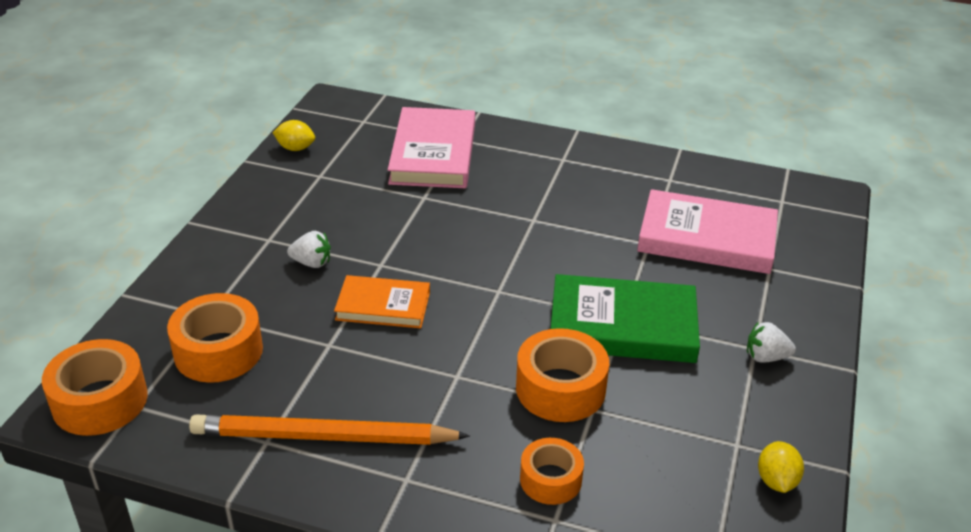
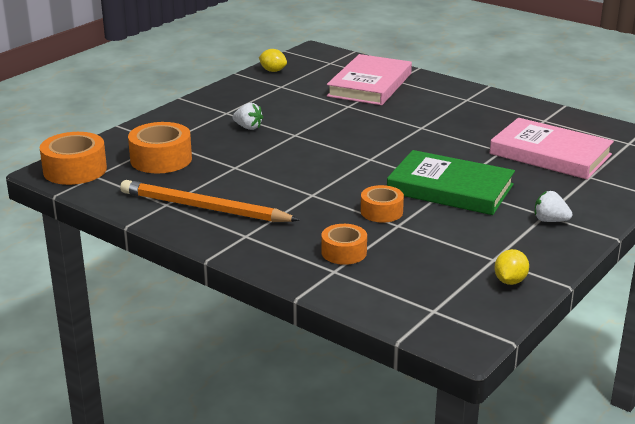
camera: 20 degrees right, 10 degrees down
orange book [334,275,430,328] -> none
orange tape [516,328,609,422] -> orange tape [361,185,404,222], size x0.63

